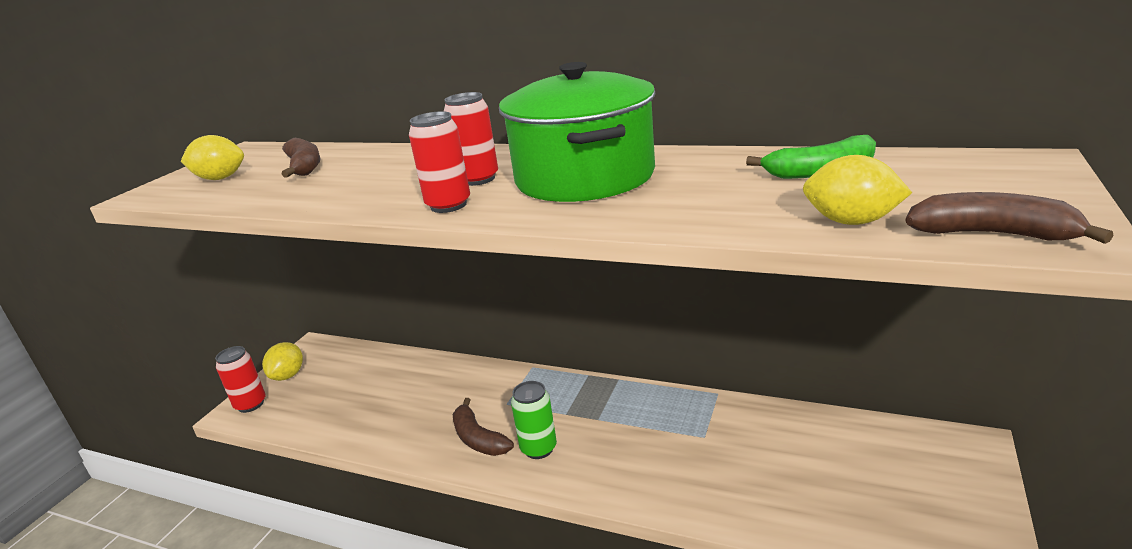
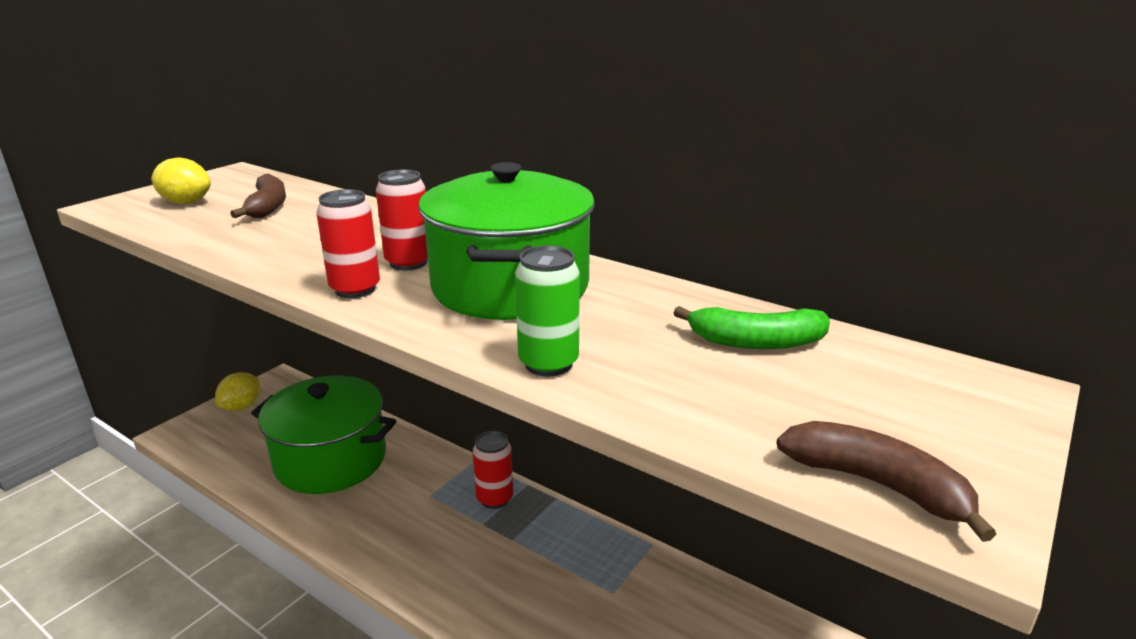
camera: 10 degrees right, 0 degrees up
red can [215,346,266,413] -> red can moved to [473,431,513,509]
brown banana [453,398,514,456] -> none
green can [511,381,557,459] -> green can moved to [515,245,580,377]
yellow lemon [803,155,912,225] -> none
none -> green pot [251,376,396,494]

